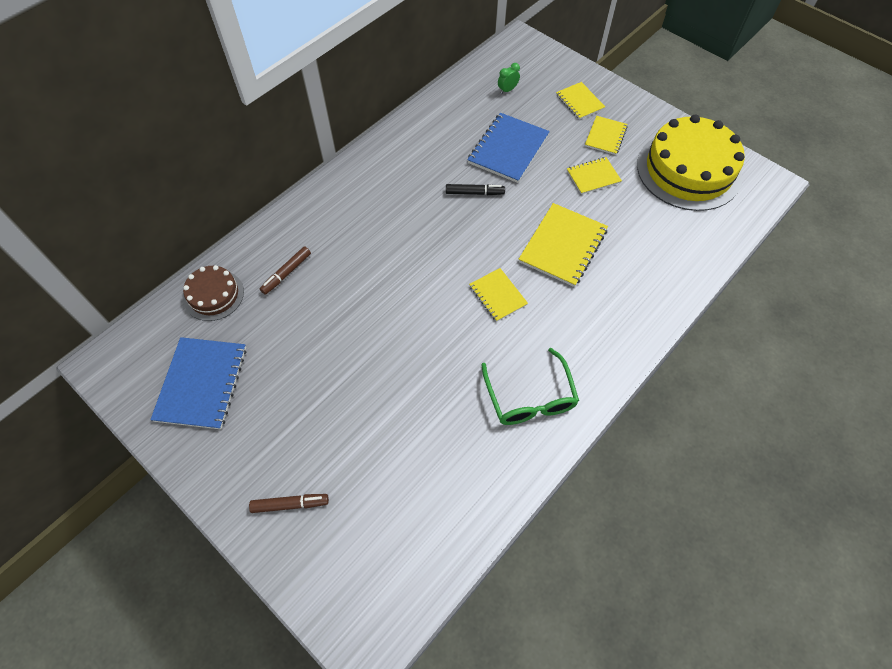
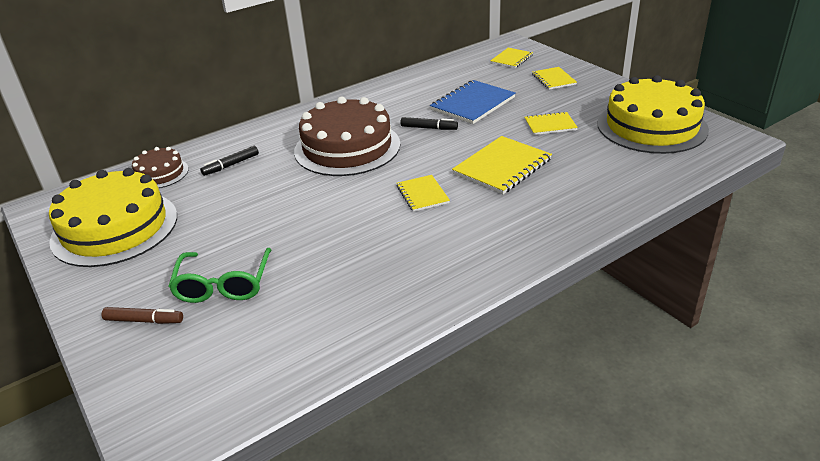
camera: 15 degrees right, 25 degrees down
blue notebook [150,337,246,429] -> yellow cake [49,168,177,267]
brown marker [260,246,311,295] -> black marker [200,146,259,176]
green glasses [481,348,579,425] -> green glasses moved to [168,248,272,303]
green clock [498,63,520,94] -> none
yellow notebook [585,116,628,155] -> yellow notebook moved to [490,48,533,68]
none -> brown cake [294,96,400,176]

